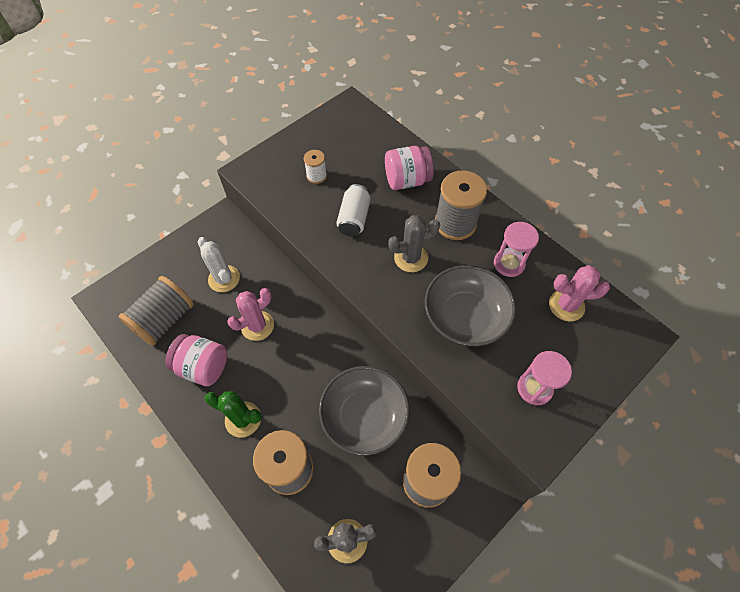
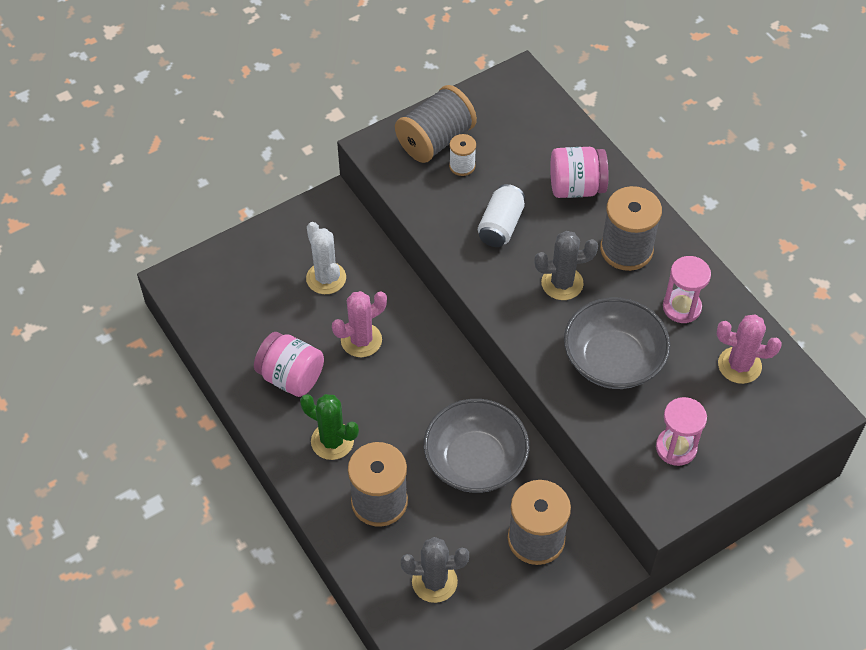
camera: 10 degrees right, 5 degrees down
grey spool [119,276,194,346] -> grey spool moved to [395,85,477,163]

